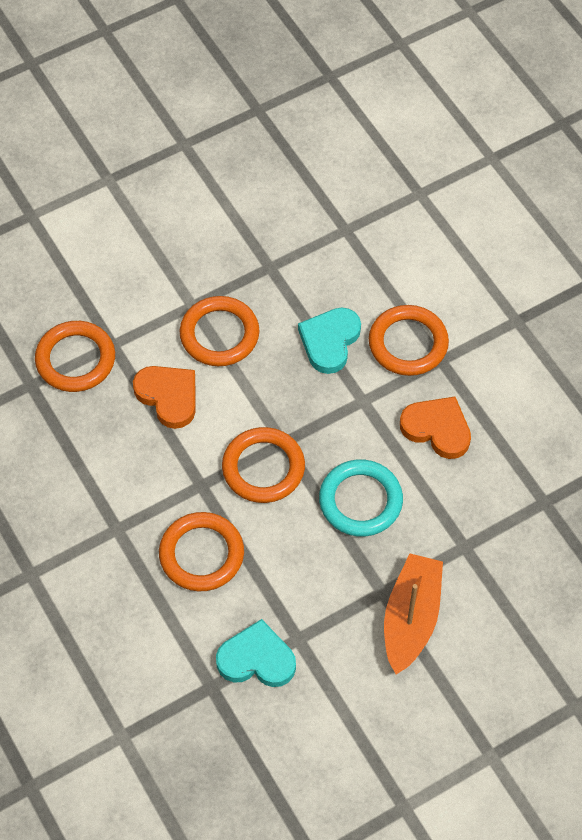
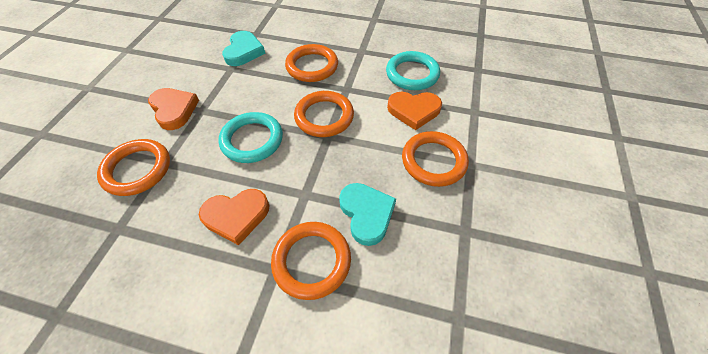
camera: 135 degrees right, 5 degrees down
orange ring [35,321,115,392] -> orange ring moved to [97,139,170,196]
turquoise heart [216,619,296,687] -> turquoise heart turned 45 degrees counterclockwise [222,31,265,66]
orange boat [384,553,443,674] -> orange heart [148,88,199,130]
none -> turquoise ring [386,51,440,90]

